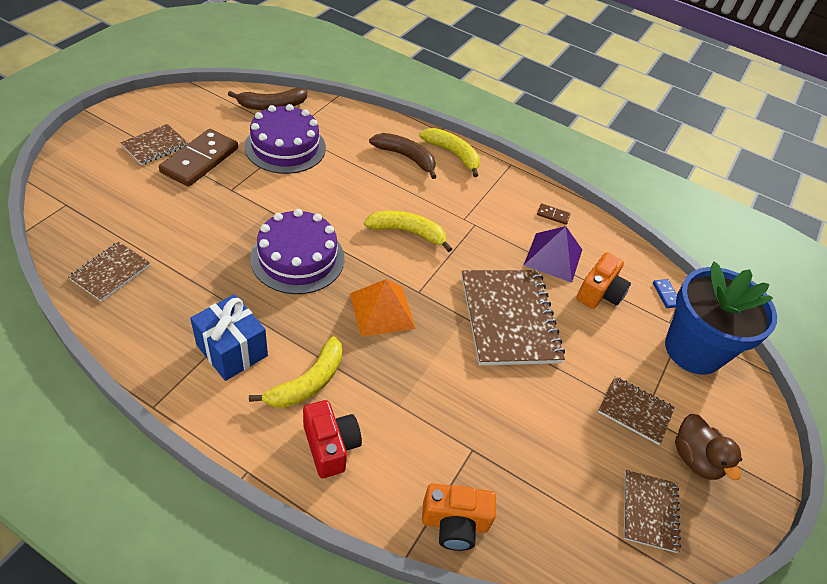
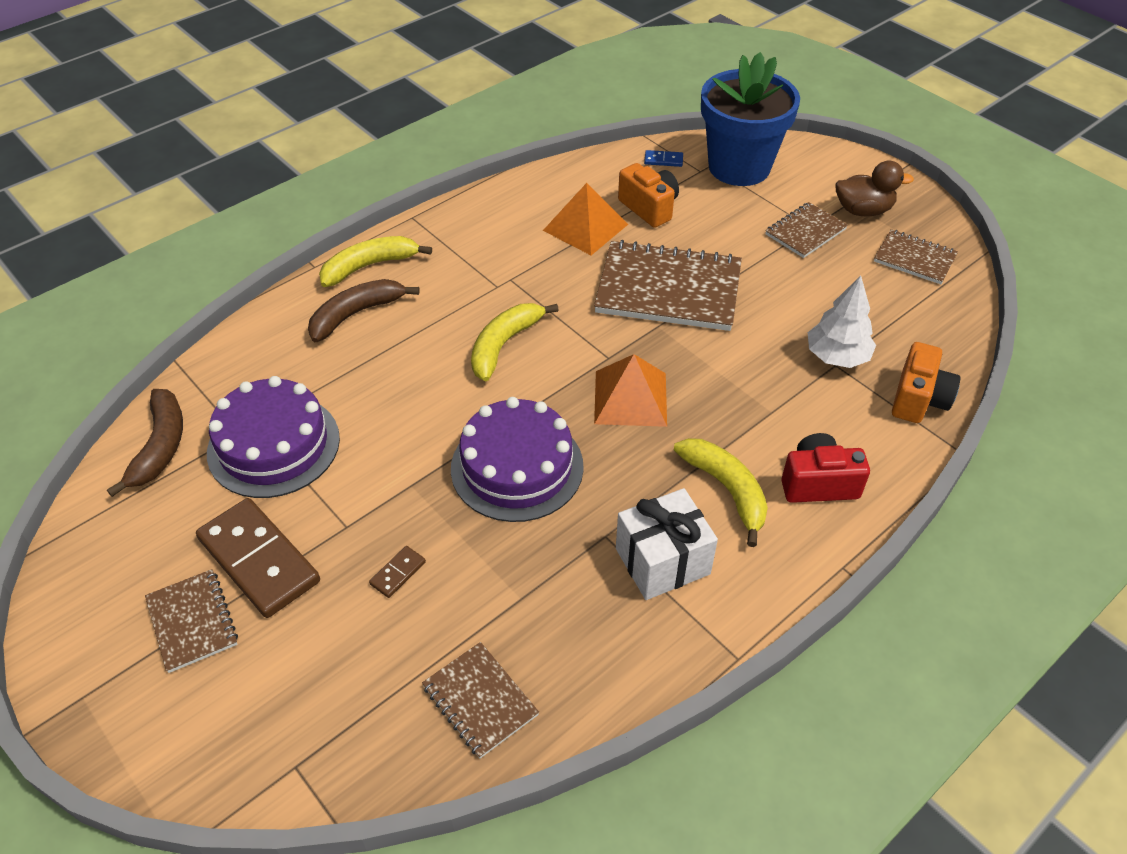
camera: 65 degrees left, 0 degrees up
blue gift [190,294,268,381] -> white gift [616,488,718,600]
purple pyramid [524,226,582,283] -> orange pyramid [543,183,628,255]
brown domino [537,203,570,225] -> brown domino moved to [369,546,426,598]
none -> white tree [808,276,876,368]

